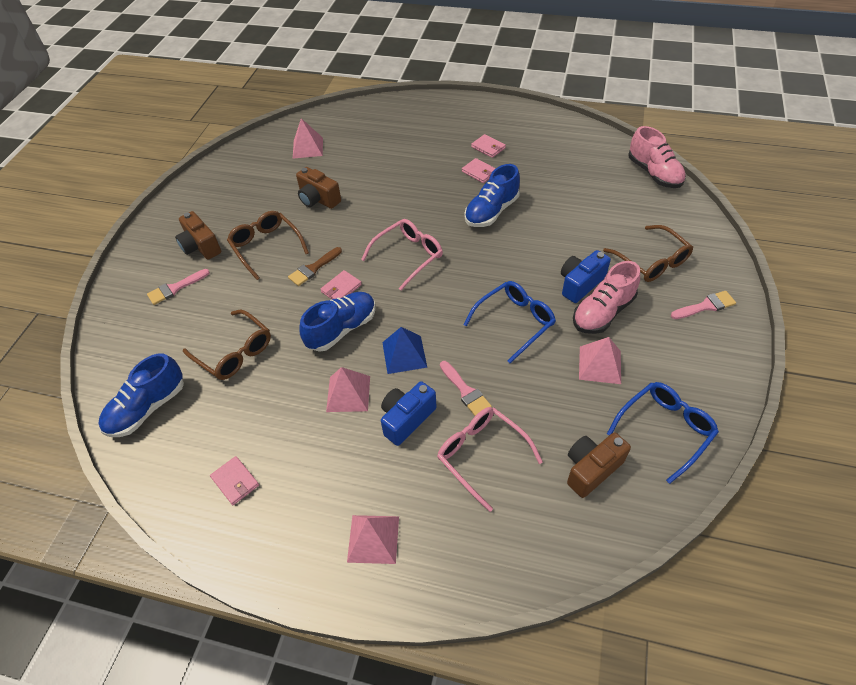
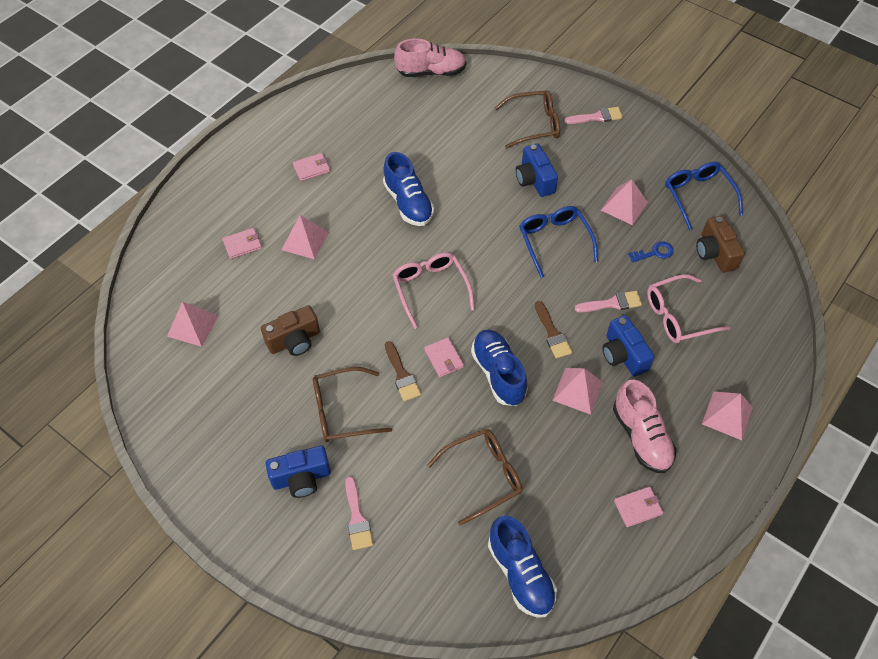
camera: 70 degrees left, 5 degrees up
brown camera [175,211,221,260] -> blue camera [266,445,331,498]
blue pyramid [382,327,427,374] -> brown brush [535,301,573,359]
pink wallet [462,158,496,183] -> pink wallet moved to [222,228,262,259]
pink shoe [573,261,640,334] -> pink shoe moved to [613,379,676,473]
pink brush [671,291,736,319] -> pink brush turned 75 degrees clockwise [564,107,623,124]
none -> pink pyramid [282,215,329,260]
none -> blue key [628,241,674,262]

